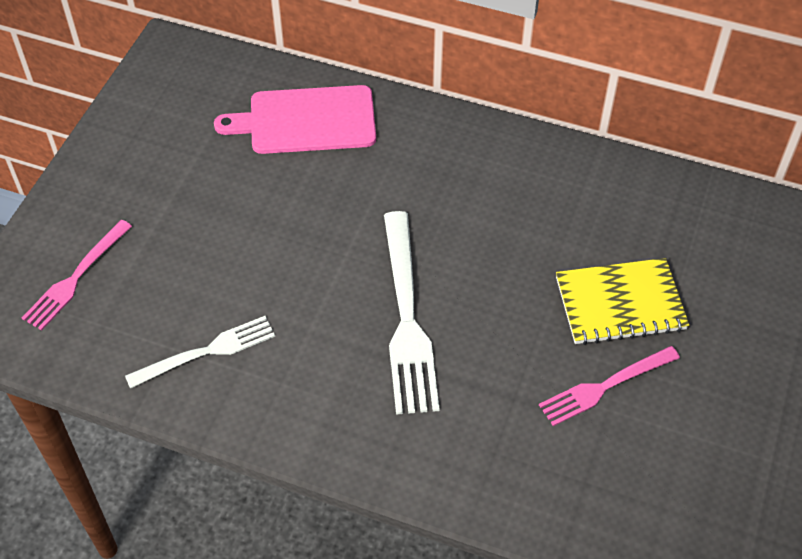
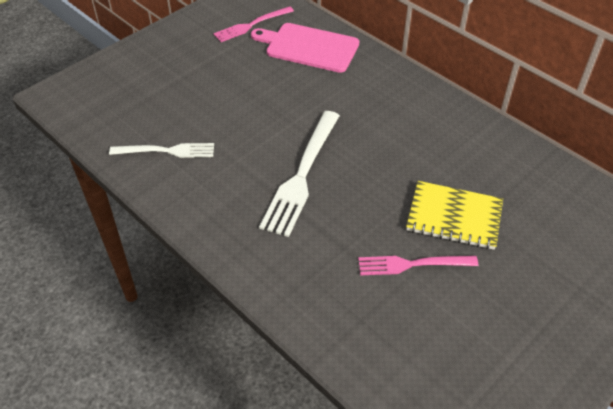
camera: 25 degrees right, 5 degrees down
pink fork [22,220,132,331] -> pink fork moved to [213,6,294,42]

